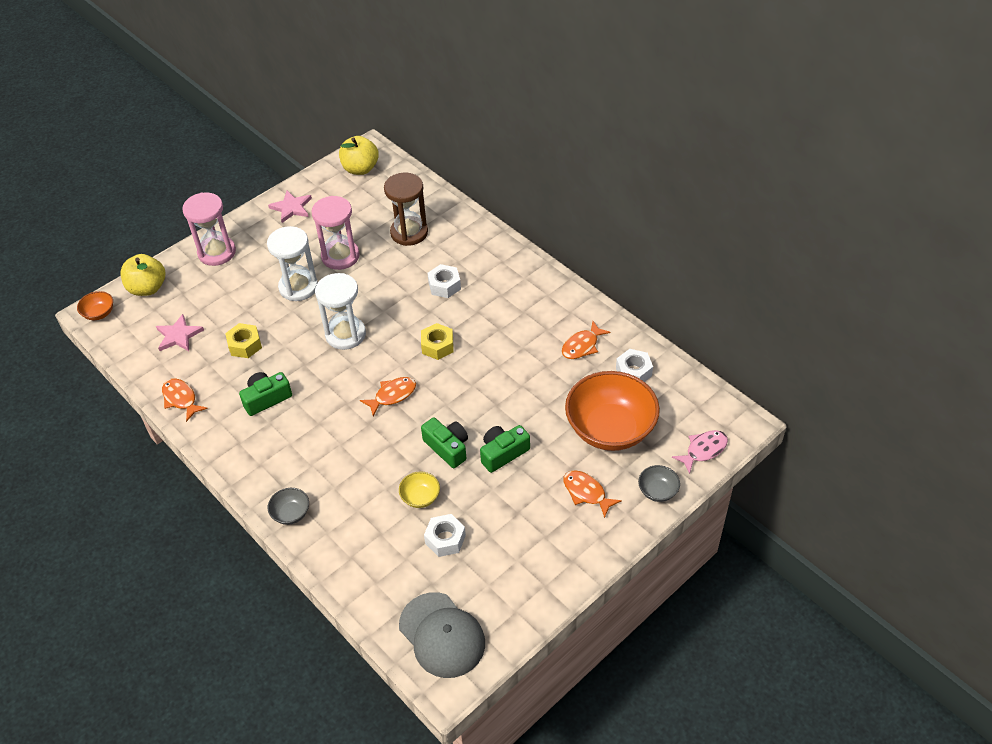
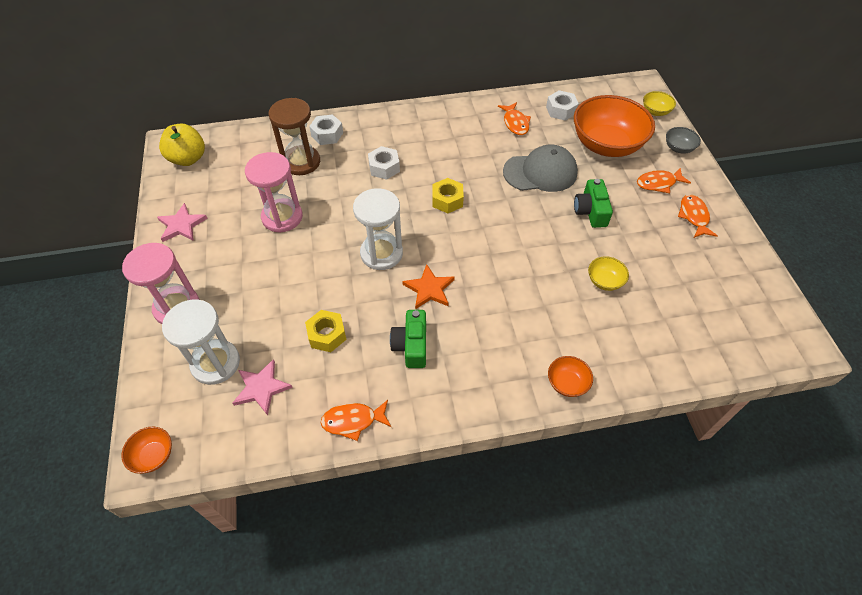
camera: 60 degrees left, 5 degrees up
yellow apple [121,254,165,296] -> none
white hourglass [267,226,318,301] -> white hourglass moved to [162,300,240,385]
grey bowl [268,488,309,525] -> orange bowl [548,356,593,397]
orange fish [360,377,416,416] -> orange fish moved to [678,194,718,238]
grey cap [399,592,485,678] -> grey cap moved to [503,144,578,192]
green camera [421,417,468,468] -> none
white nut [424,514,466,557] -> white nut moved to [309,114,343,145]
pink fish [672,430,728,474] -> yellow bowl [643,91,676,116]
none -> orange star [402,264,455,309]

